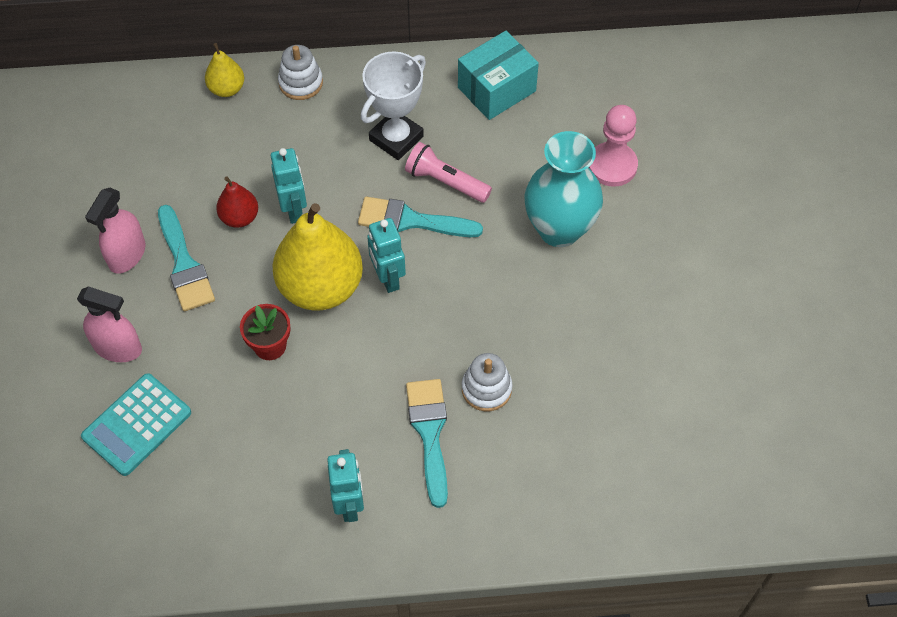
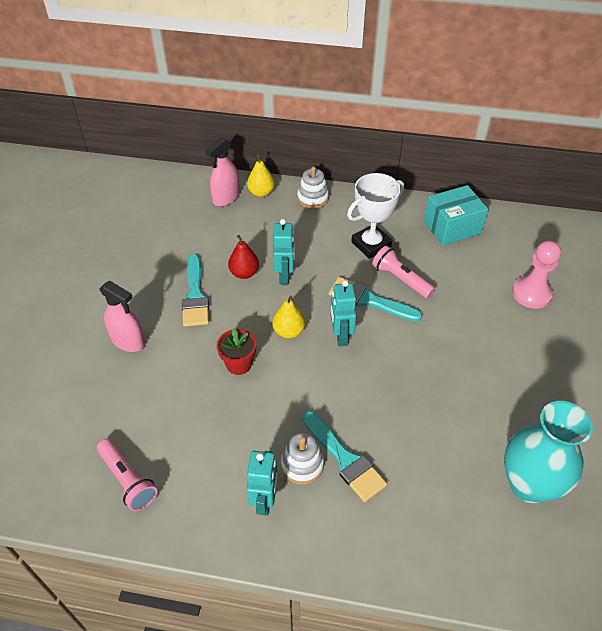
camera: 15 degrees right, 10 degrees down
turquoise calculator [81,373,191,476] -> none
pink spray bottle [85,188,146,274] -> pink spray bottle moved to [205,137,240,207]
yellow pear [273,203,363,310] -> yellow pear [272,295,305,338], size x0.48
turquoise brush [406,379,448,508] -> turquoise brush turned 135 degrees clockwise [302,411,387,502]
white stacking toy [462,353,513,411] -> white stacking toy moved to [281,433,324,485]
turquoise vase [524,131,603,247] -> turquoise vase moved to [504,401,593,503]
none -> pink flashlight [97,439,158,511]

